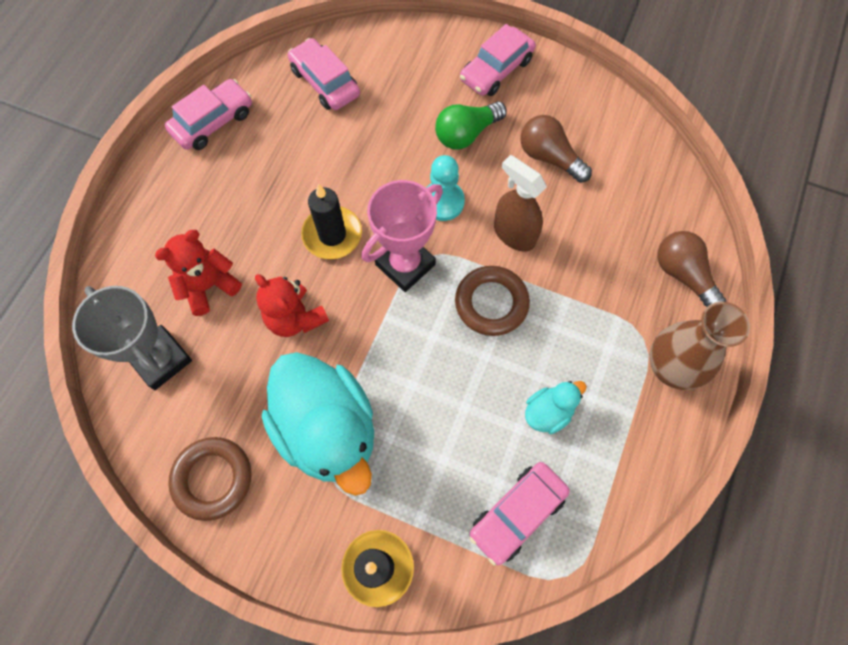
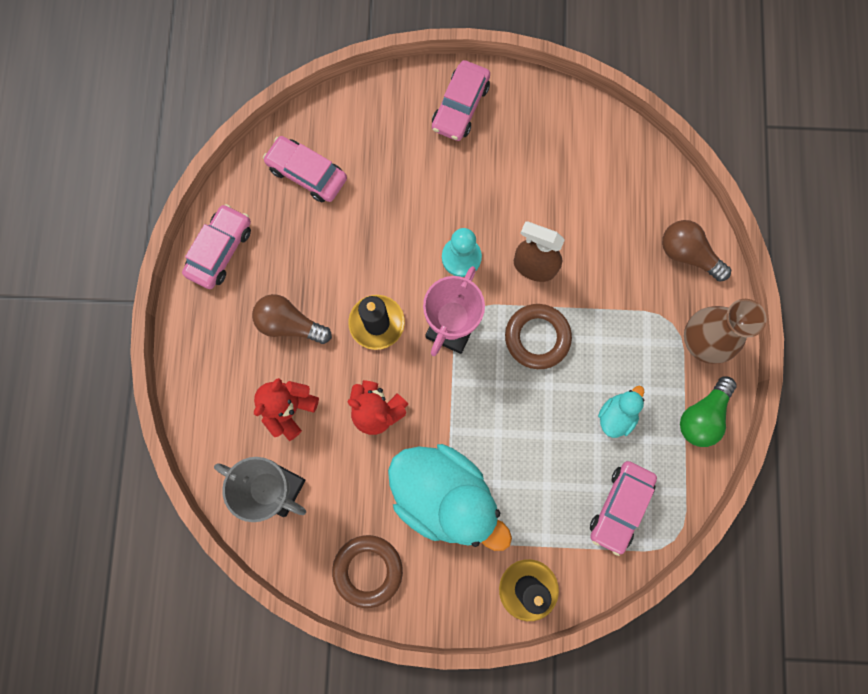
camera: 20 degrees left, 10 degrees up
green light bulb [435,101,507,149] -> green light bulb moved to [680,376,737,447]
brown light bulb [520,115,592,183] -> brown light bulb moved to [252,294,332,344]

